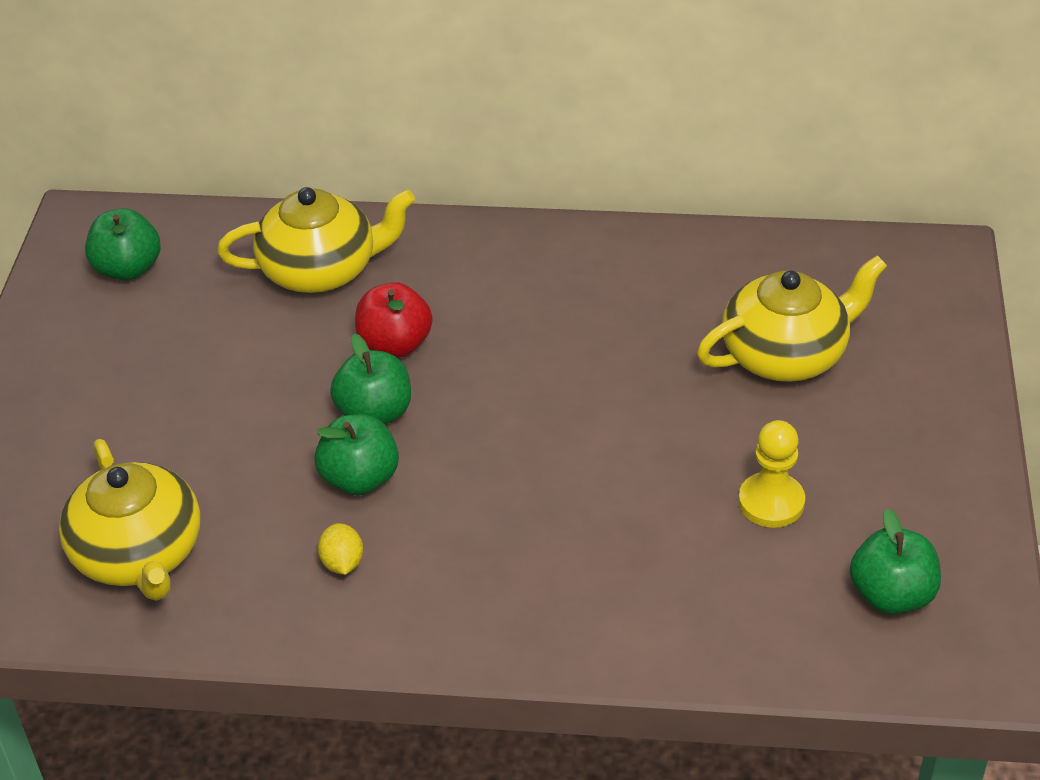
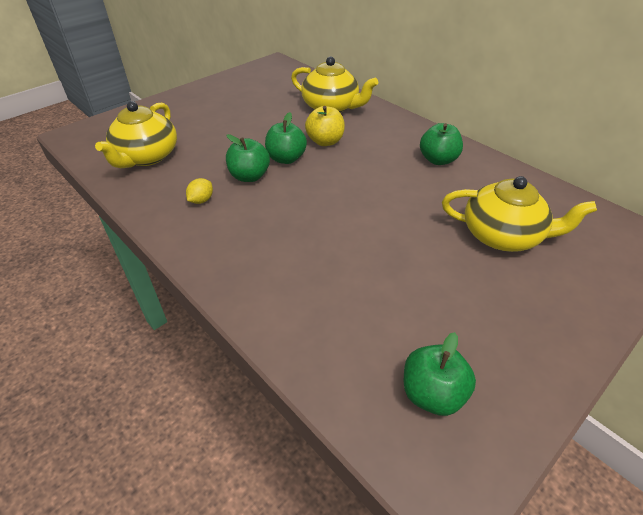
camera: 40 degrees right, 0 degrees up
green apple [85,208,161,281] -> green apple moved to [420,123,463,165]
red apple [355,282,433,358] -> yellow apple [305,106,345,146]
yellow pawn [738,420,805,528] -> none

